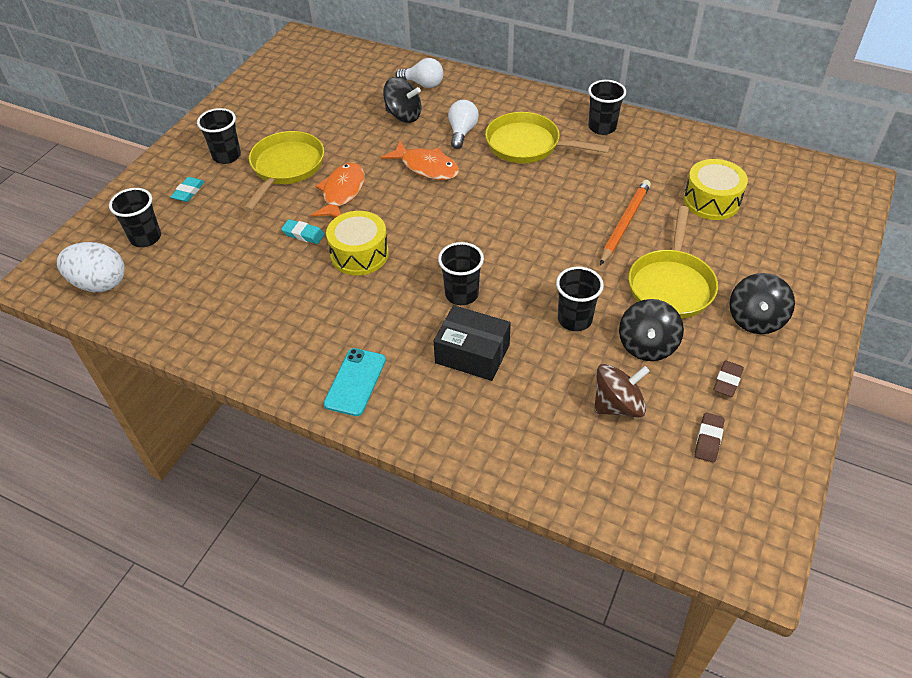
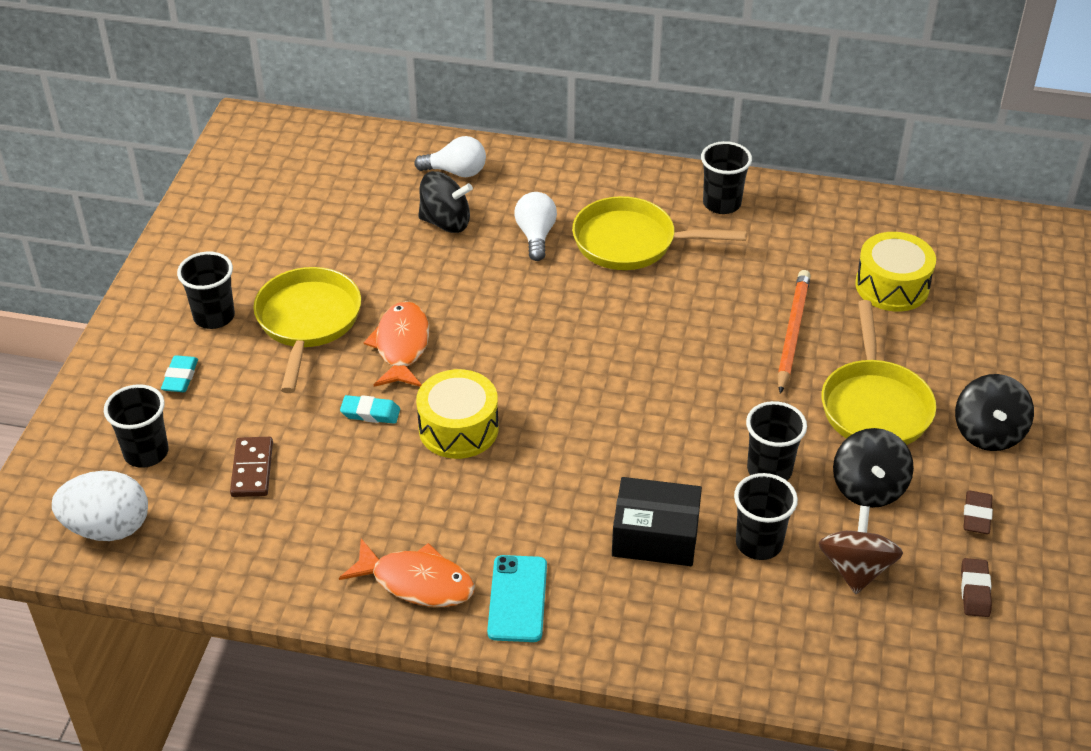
camera: 15 degrees left, 5 degrees down
orange fish [381,141,459,180] -> orange fish moved to [339,539,475,607]
black cup [438,242,484,305] -> black cup moved to [734,473,798,560]
brown spinning top [594,364,650,418] -> brown spinning top turned 45 degrees counterclockwise [819,506,903,594]
none -> brown domino [230,437,273,497]

